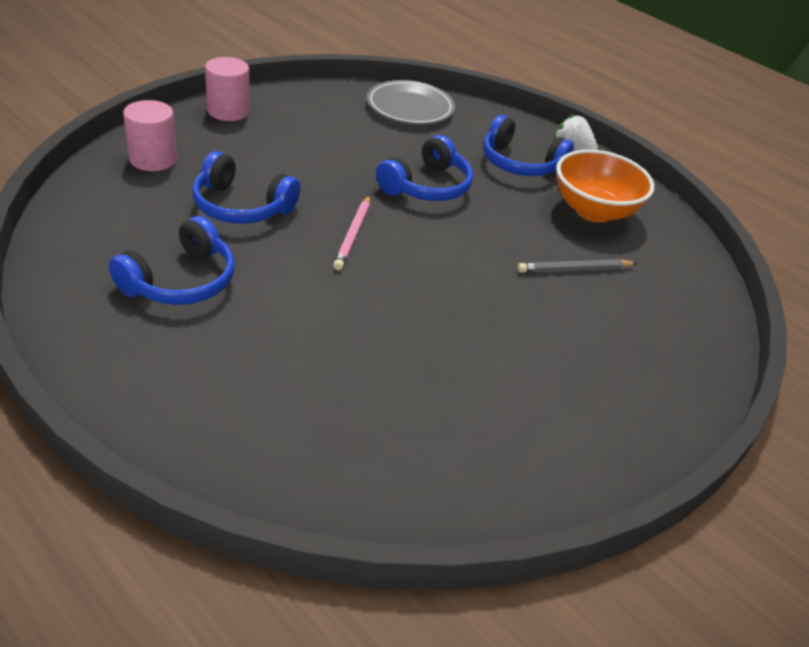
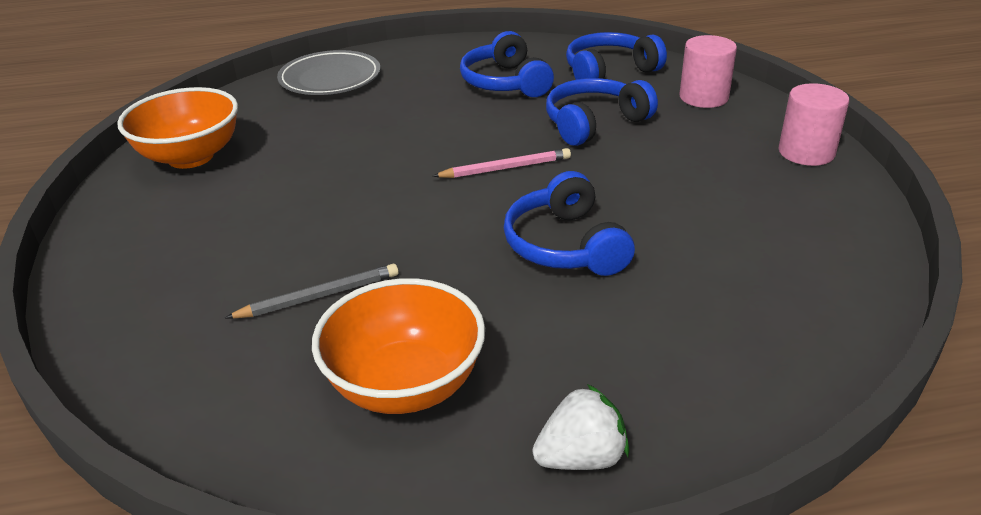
camera: 130 degrees right, 5 degrees down
pink pencil [333,195,370,270] -> pink pencil turned 120 degrees clockwise [433,148,571,178]
grey plate [367,80,455,125] -> grey plate moved to [277,50,381,95]
blue headphones [483,115,574,176] -> blue headphones moved to [566,32,667,79]
grey pencil [517,259,638,273] -> grey pencil turned 45 degrees clockwise [225,264,399,319]
none -> orange bowl [117,87,238,169]

